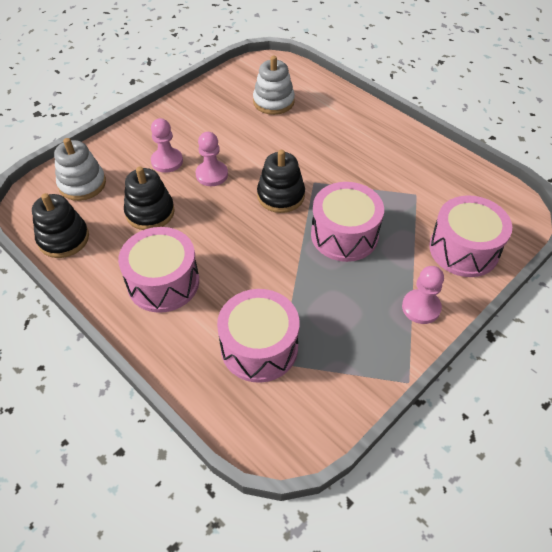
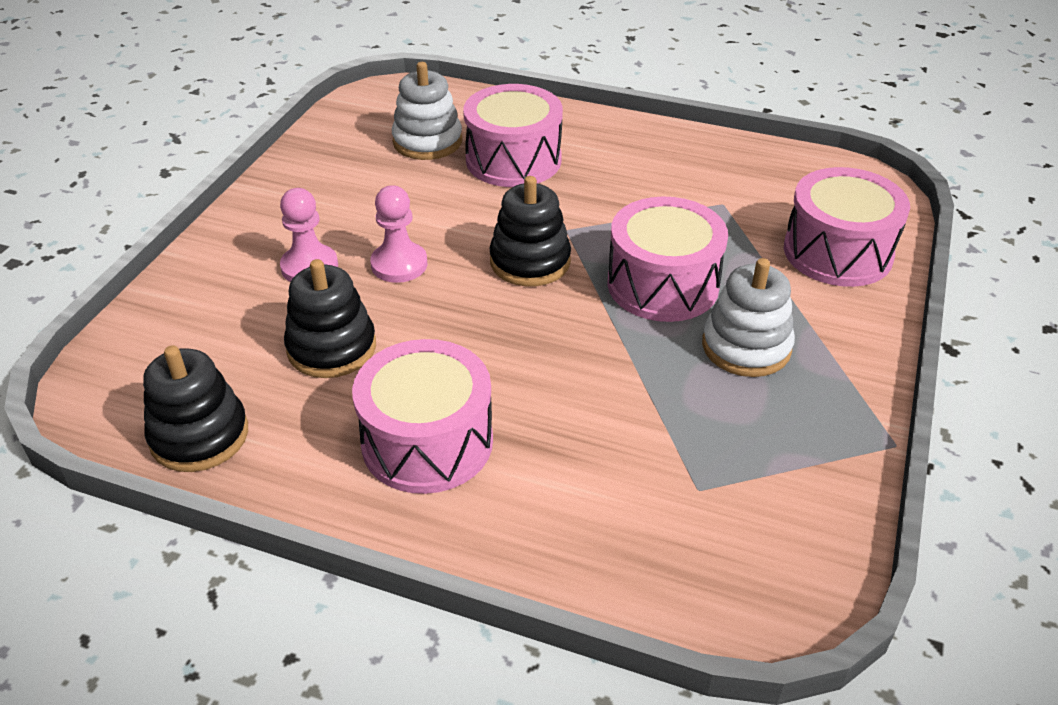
camera: 25 degrees left, 10 degrees down
white stacking toy [54,138,106,201] -> white stacking toy moved to [702,258,795,377]
pink drum [217,289,300,383] -> pink drum moved to [463,84,563,187]
pink pawn [402,266,444,324] -> none

